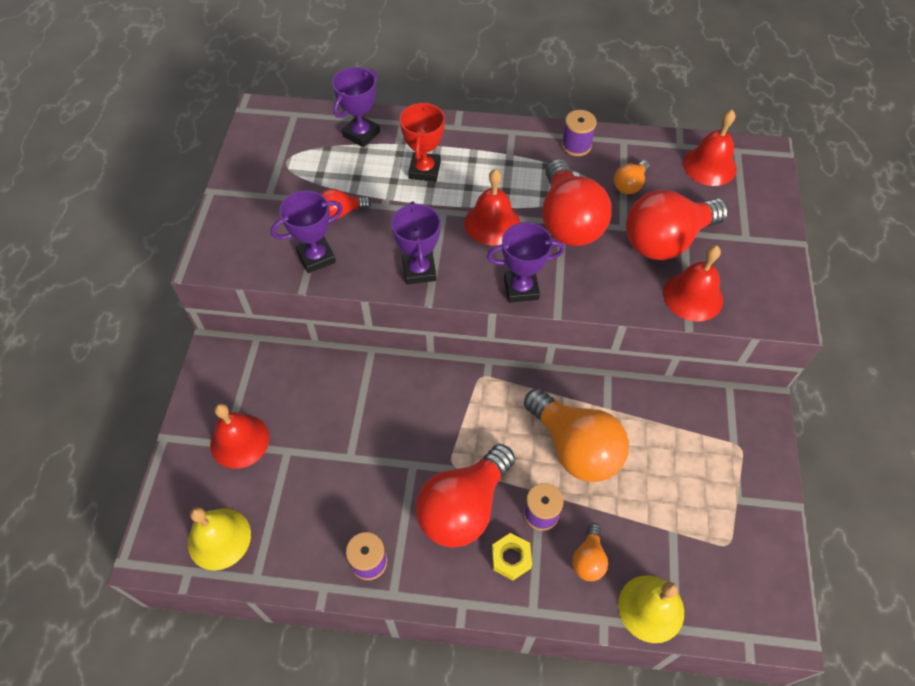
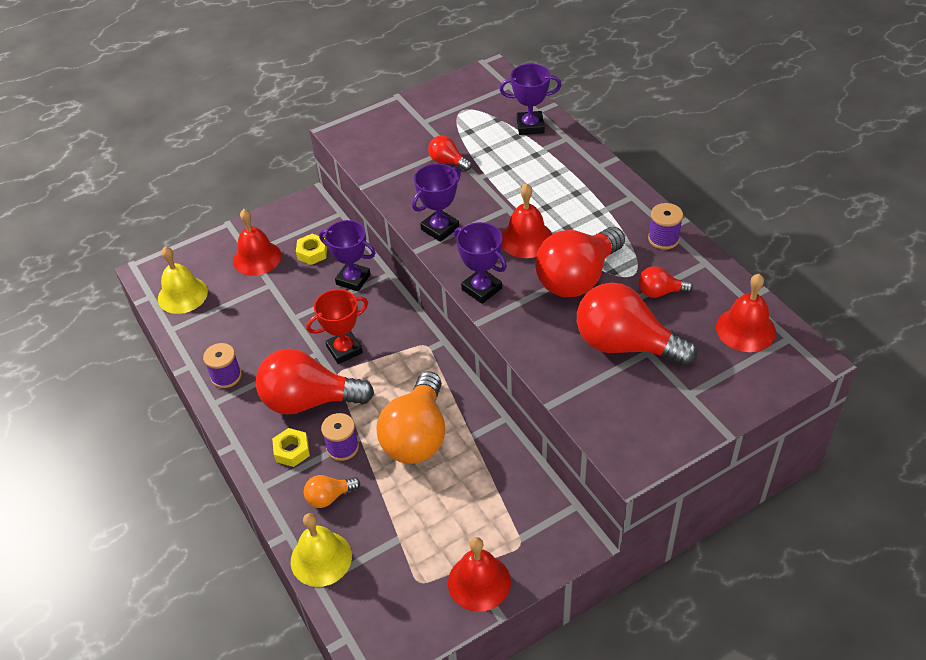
camera: 55 degrees right, 10 degrees down
purple trophy [270,190,343,273] -> purple trophy moved to [319,220,376,292]
red trophy [400,102,445,182] -> red trophy moved to [307,289,368,364]
orange light bulb [614,160,650,194] -> red light bulb [638,266,693,298]
red bell [663,245,723,322] -> red bell moved to [448,537,511,612]
none -> yellow nut [296,234,327,265]

